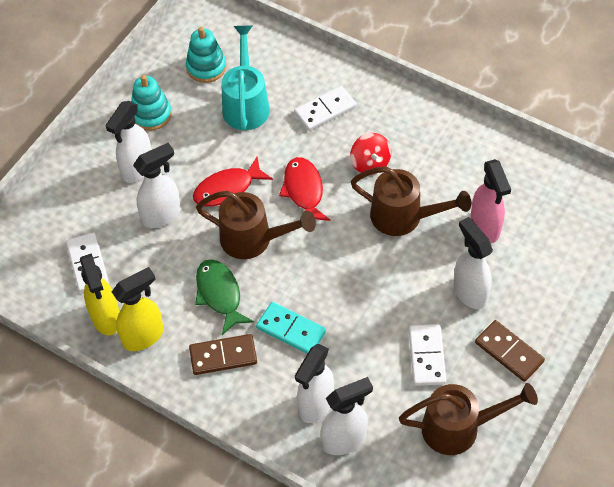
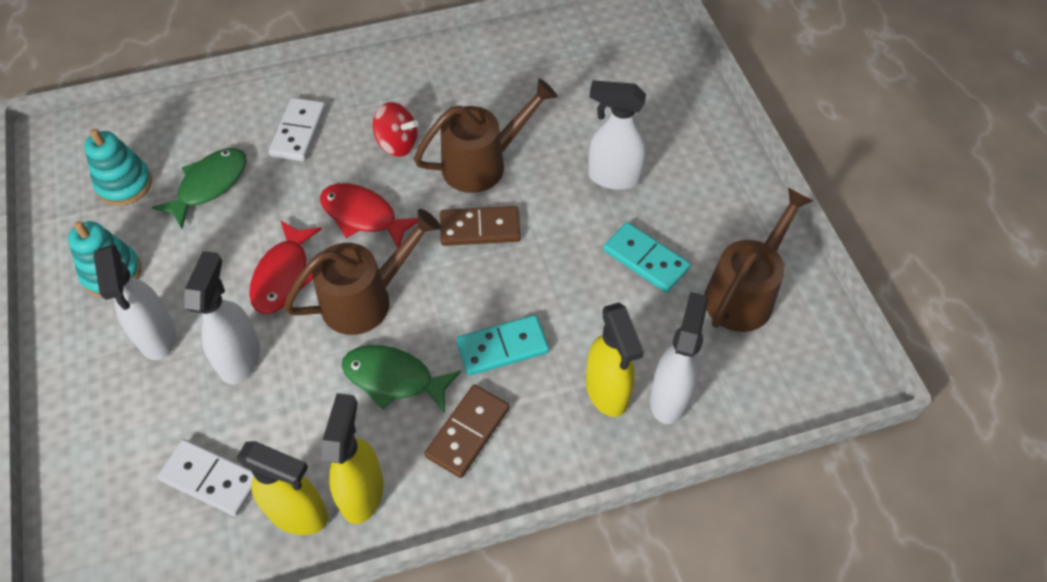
camera: 50 degrees left, 0 degrees up
turquoise watering can [221,26,270,130] -> green fish [151,148,247,229]
white spray bottle [295,344,334,423] -> yellow spray bottle [586,303,644,417]
white domino [409,324,446,386] -> turquoise domino [603,222,690,293]
pink spray bottle [470,159,511,243] -> none
brown domino [475,320,545,382] -> brown domino moved to [440,206,521,246]

